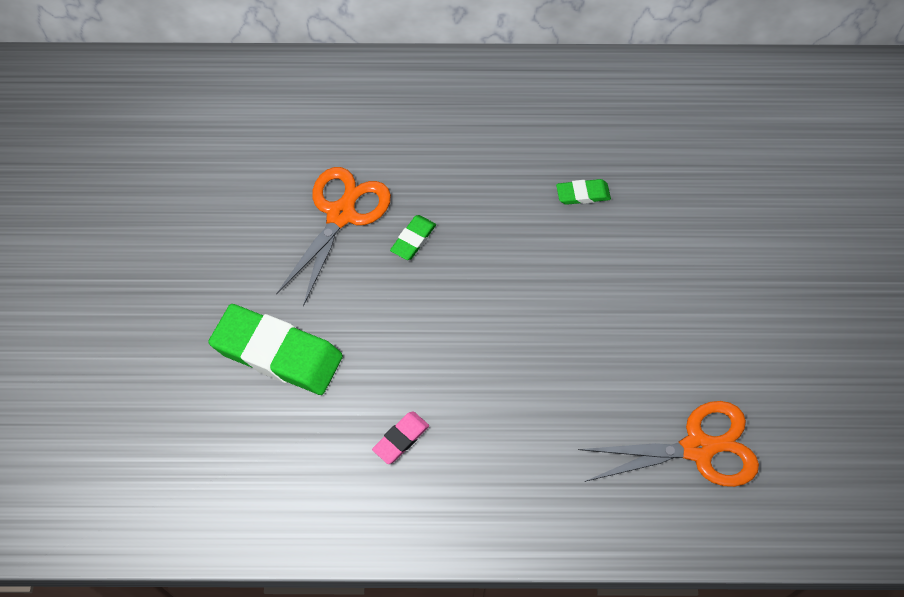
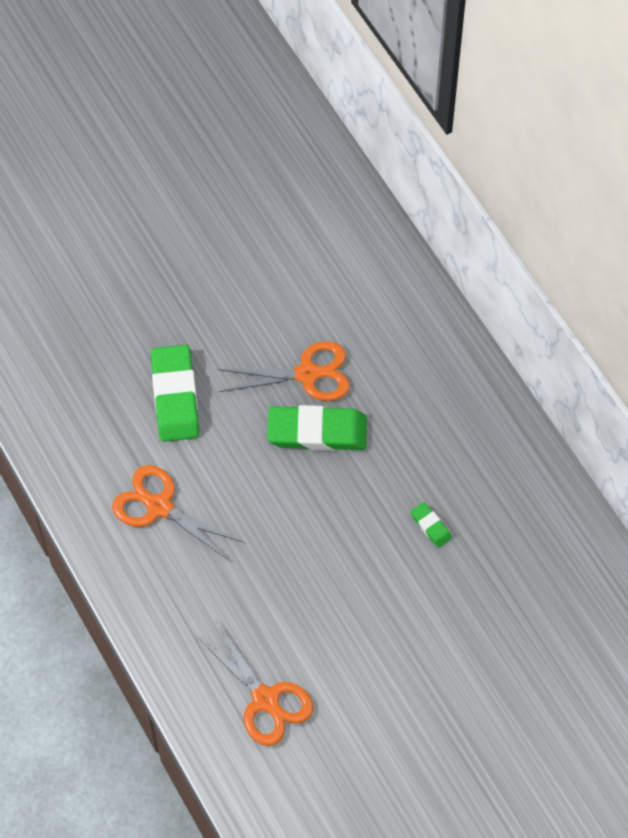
camera: 60 degrees right, 0 degrees up
pink eraser [372,411,429,464] -> orange scissors [112,465,243,560]
green eraser [390,215,436,260] -> green eraser [267,405,367,451], size x2.17

